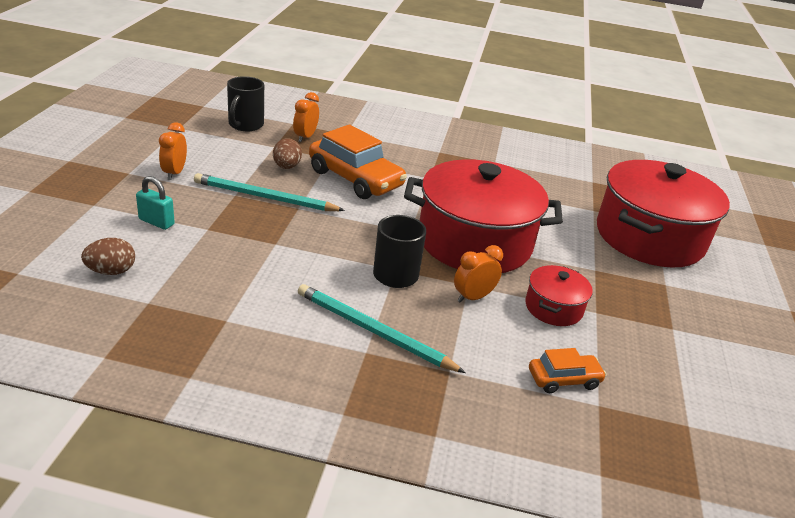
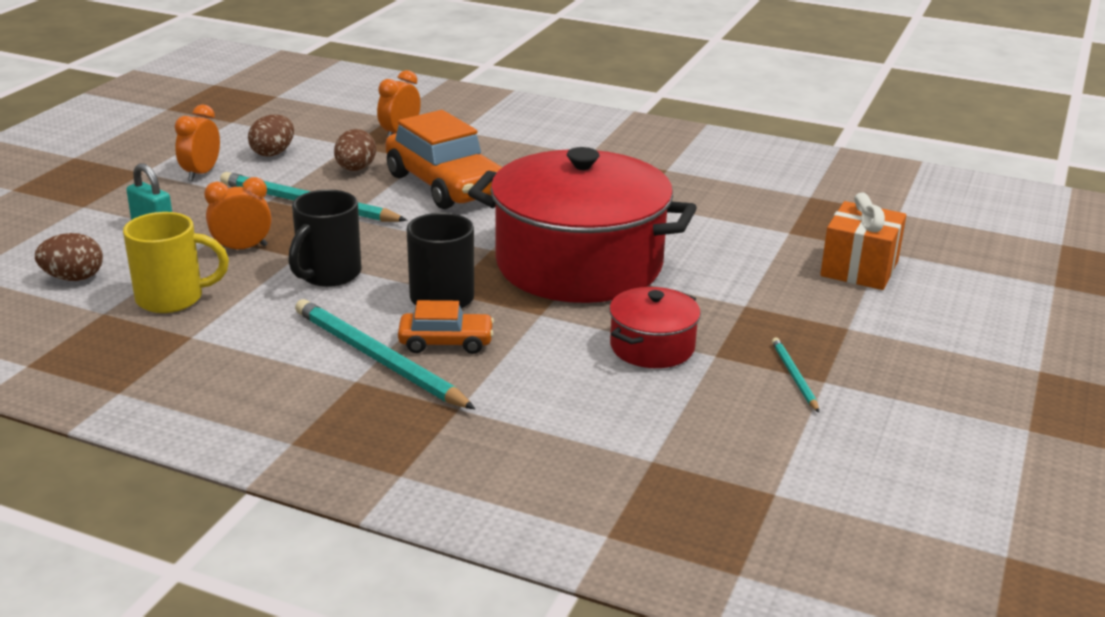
camera: 15 degrees right, 5 degrees down
black mug [227,76,264,131] -> black mug moved to [288,189,361,287]
orange clock [454,245,503,303] -> orange clock moved to [204,177,272,249]
orange car [529,348,606,393] -> orange car moved to [398,300,494,354]
red pot [597,160,730,267] -> orange gift [820,192,906,290]
none -> yellow mug [123,212,229,313]
none -> brown egg [248,115,294,157]
none -> turquoise pencil [772,337,819,412]

